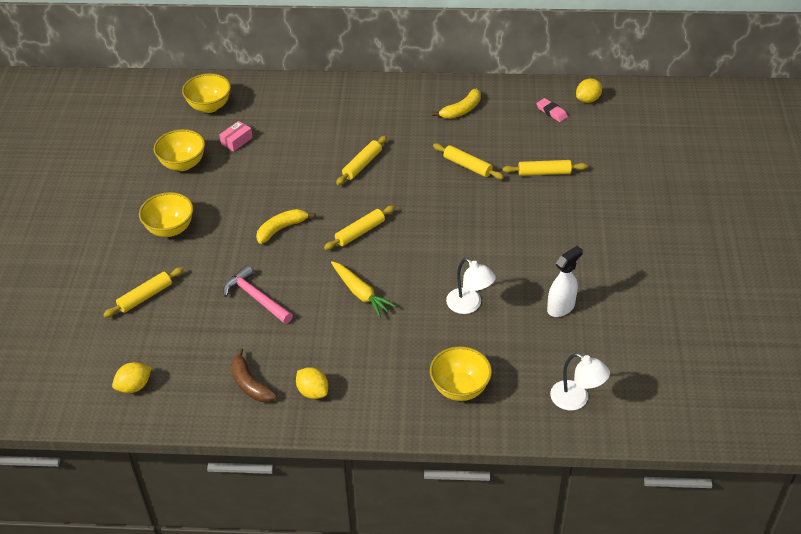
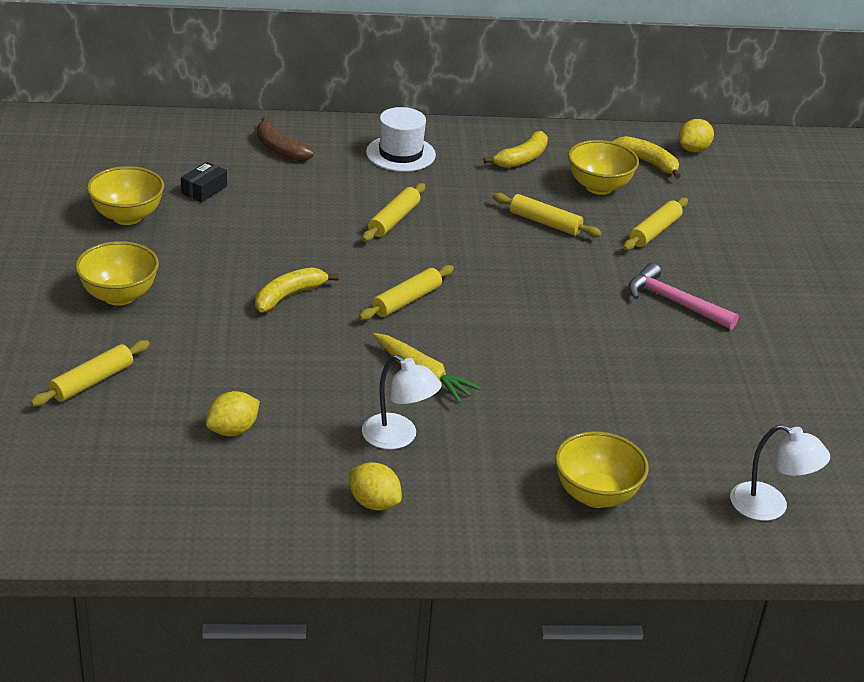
camera: 10 degrees left, 10 degrees down
yellow lemon [112,362,152,393] -> yellow lemon moved to [206,391,260,436]
yellow bowl [182,73,231,113] -> yellow bowl moved to [568,140,639,195]
pink box [219,121,253,152] -> black box [181,162,227,202]
pink hammer [223,265,293,324] -> pink hammer moved to [629,263,739,330]
brown banana [231,348,277,402] -> brown banana moved to [257,117,314,161]
white lamp [446,258,496,314] -> white lamp moved to [362,354,442,449]
yellow rolling pin [503,160,588,176] -> yellow rolling pin turned 45 degrees counterclockwise [623,198,688,251]
pink eraser [536,98,568,122] -> yellow banana [612,136,681,179]
white spray bottle [547,246,583,317] -> none
none -> white hat [366,107,436,172]

